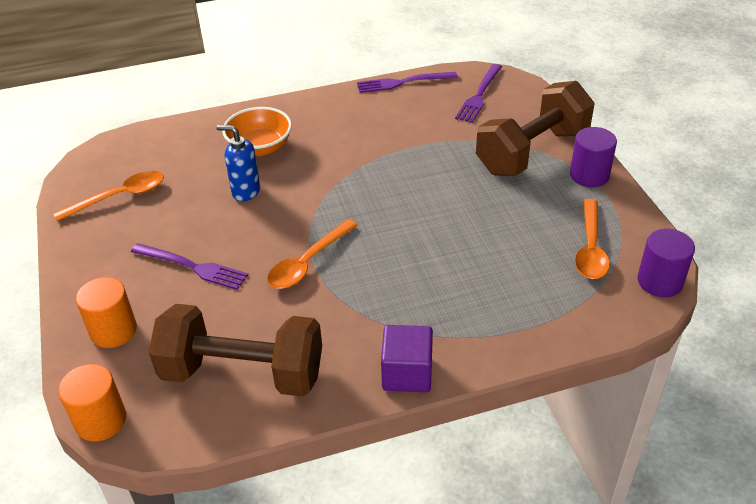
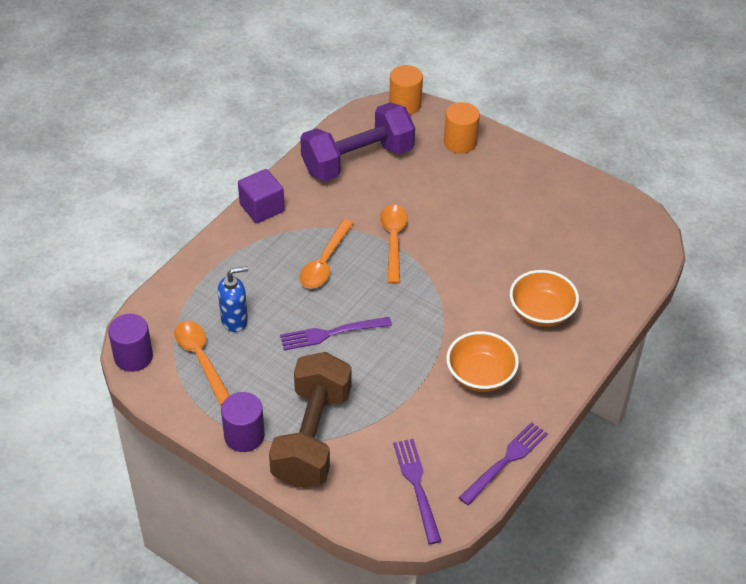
camera: 140 degrees right, 5 degrees up
orange spoon [53,171,164,222] -> orange spoon moved to [299,219,354,288]
purple fork [131,243,248,290] -> purple fork moved to [280,317,392,351]
brown dumbbell [149,304,322,397] -> purple dumbbell [300,102,415,182]
blue soap dispenser [216,125,260,201] -> blue soap dispenser moved to [218,266,248,332]
none -> orange bowl [446,331,519,392]

